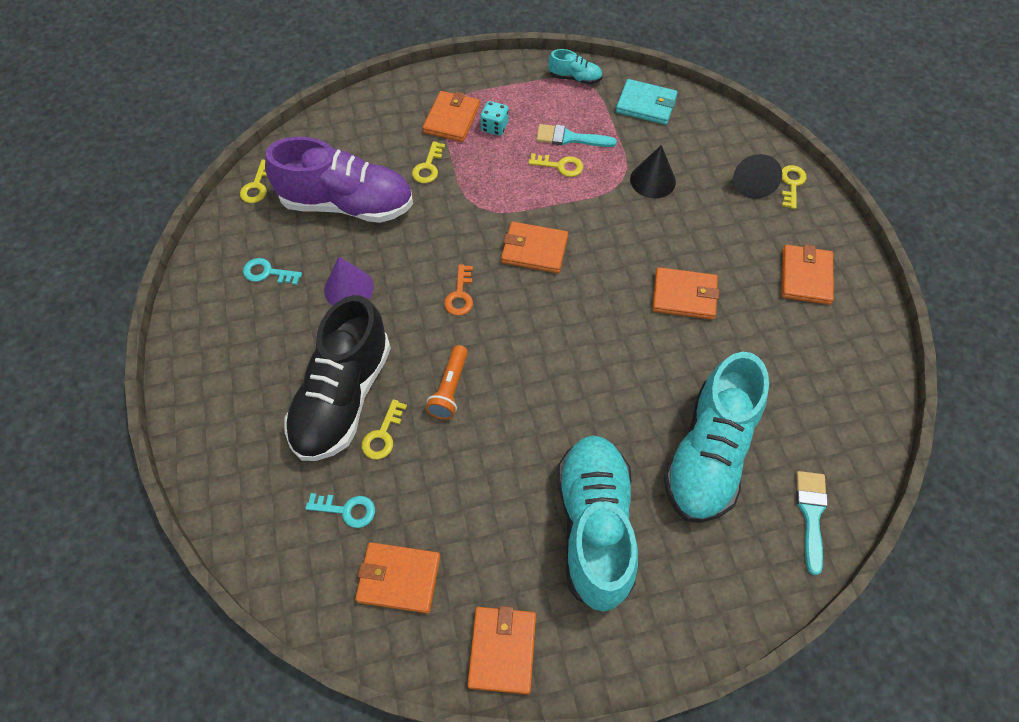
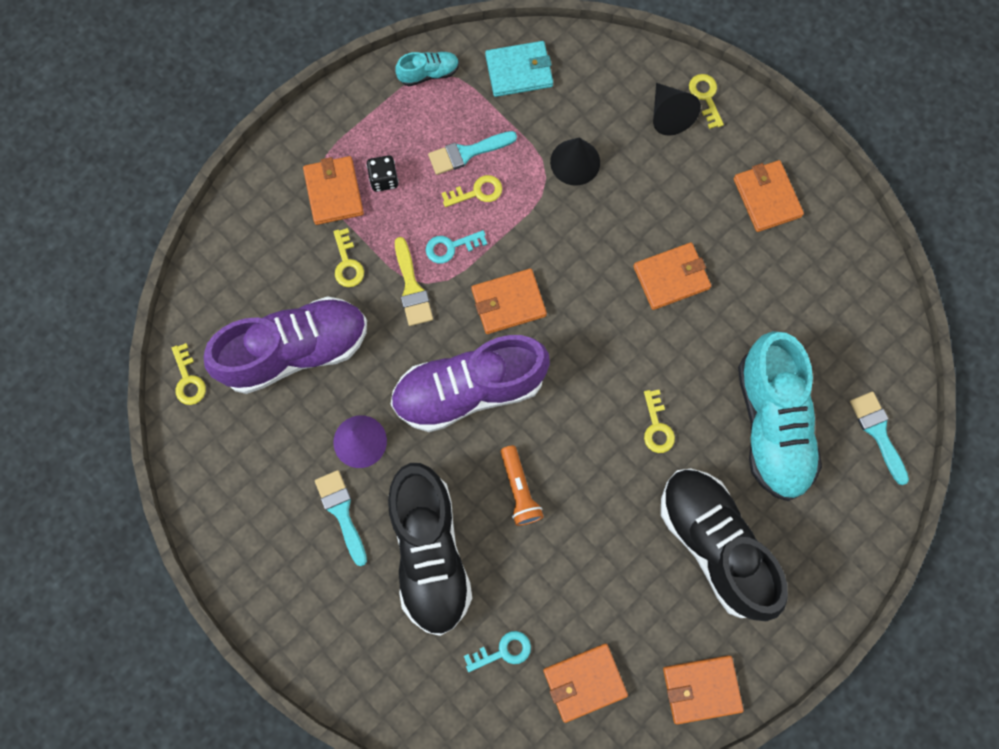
camera: 30 degrees left, 15 degrees up
turquoise key [243,258,302,285] -> turquoise key moved to [426,230,487,264]
yellow key [362,399,407,459] -> yellow key moved to [644,390,675,453]
orange key [444,264,473,316] -> purple shoe [391,335,550,432]
orange wallet [467,606,536,695] -> orange wallet turned 75 degrees counterclockwise [663,655,744,725]
turquoise dice [480,101,509,136] -> black dice [367,155,399,192]
turquoise shoe [557,436,638,612] -> black shoe [661,469,788,621]
none -> turquoise brush [315,470,367,566]
none -> yellow brush [395,237,433,326]

